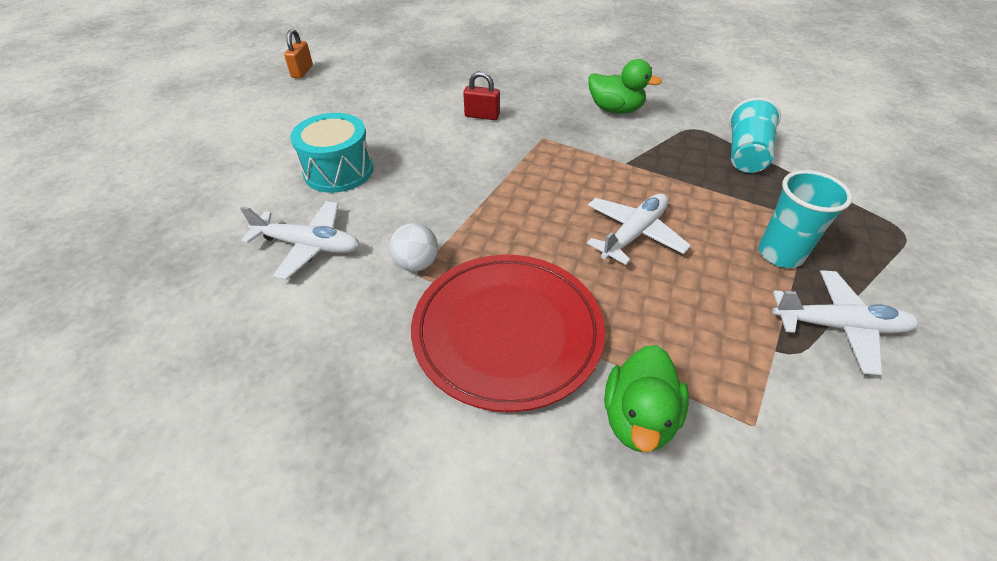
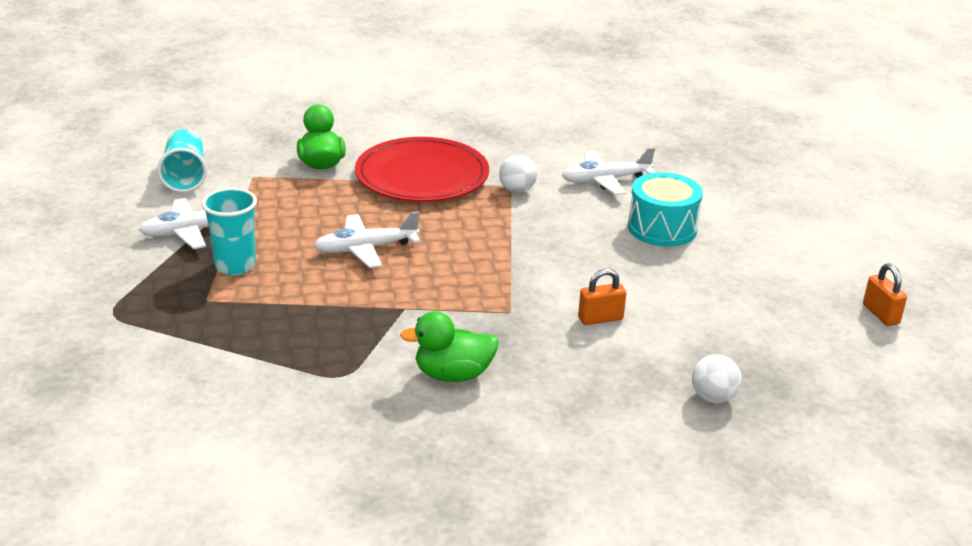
camera: 150 degrees right, 15 degrees down
red padlock [463,71,500,120] -> orange padlock [578,269,626,325]
white plane [587,194,691,265] -> white plane turned 60 degrees clockwise [314,211,420,268]
turquoise cup [729,97,781,173] -> turquoise cup moved to [157,129,207,193]
none -> white ball [692,354,742,403]

